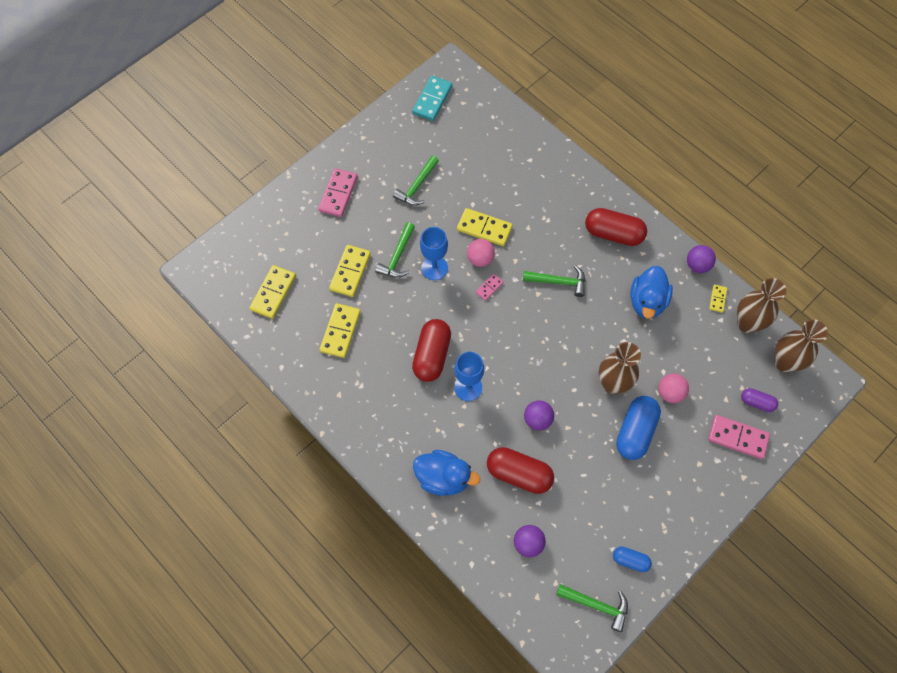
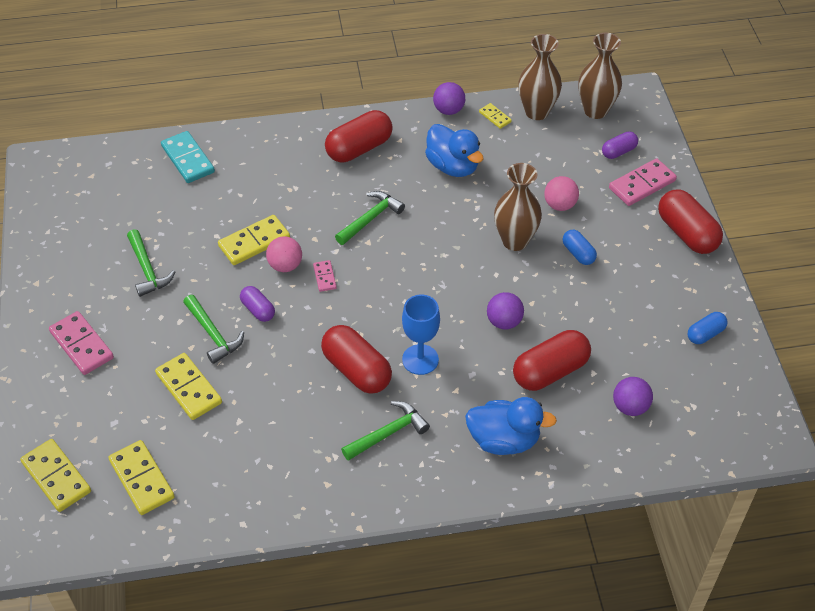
camera: 55 degrees left, 15 degrees down
yellow domino [320,303,361,358] -> yellow domino moved to [20,439,91,512]
turquoise domino [412,76,452,121] -> turquoise domino moved to [161,131,215,183]
blue duck [413,450,480,496] -> blue duck turned 45 degrees clockwise [465,397,557,455]
blue goblet [420,227,448,280] -> purple capsule [240,286,275,322]
green hammer [556,584,628,632] -> green hammer moved to [341,401,430,461]
blue capsule [616,396,661,460] -> blue capsule [563,230,597,265], size x0.54
none -> red capsule [658,189,723,254]

